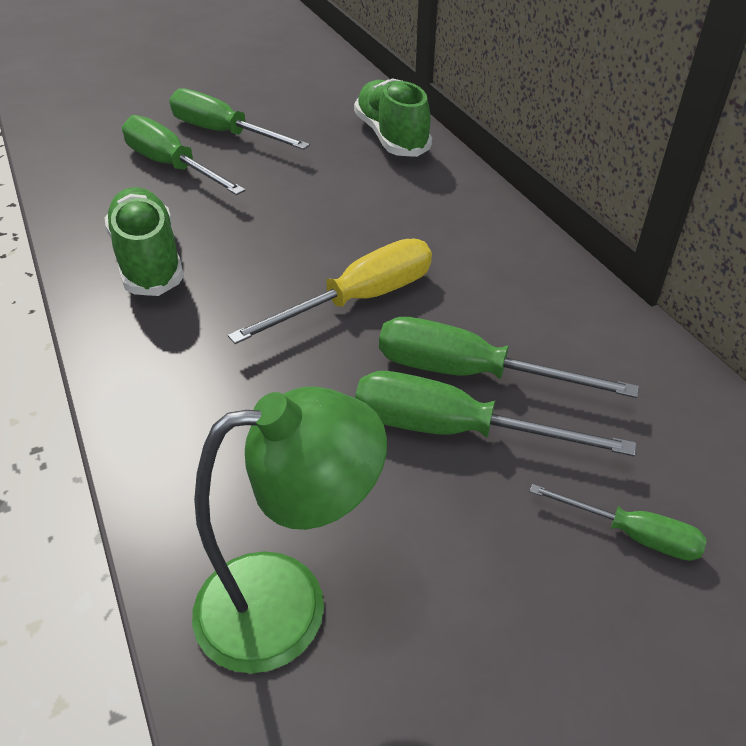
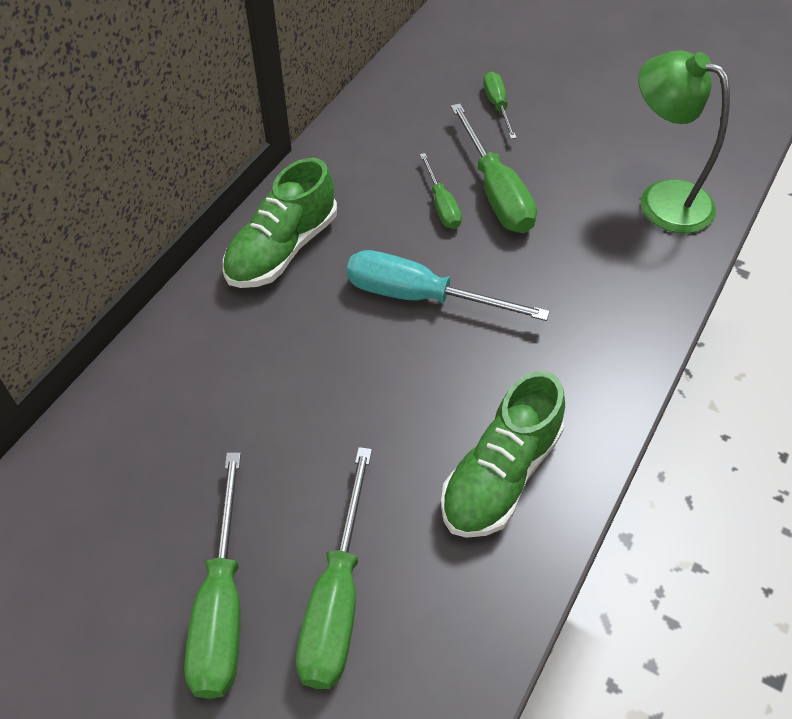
camera: 125 degrees left, 10 degrees up
yellow screwdriver [228,238,432,344] -> turquoise screwdriver [346,250,550,321]
green shoe [354,78,432,157] -> green shoe moved to [223,158,337,288]
green screwdriver [379,317,639,398] -> green screwdriver [420,153,462,229], size x0.56

